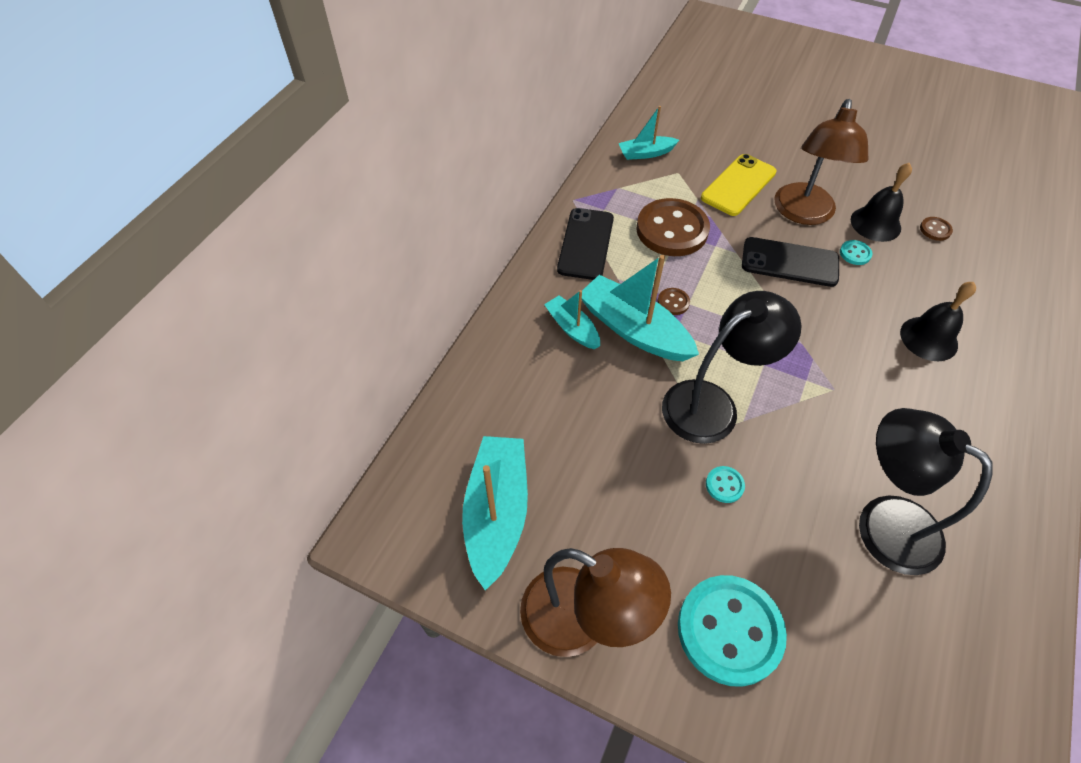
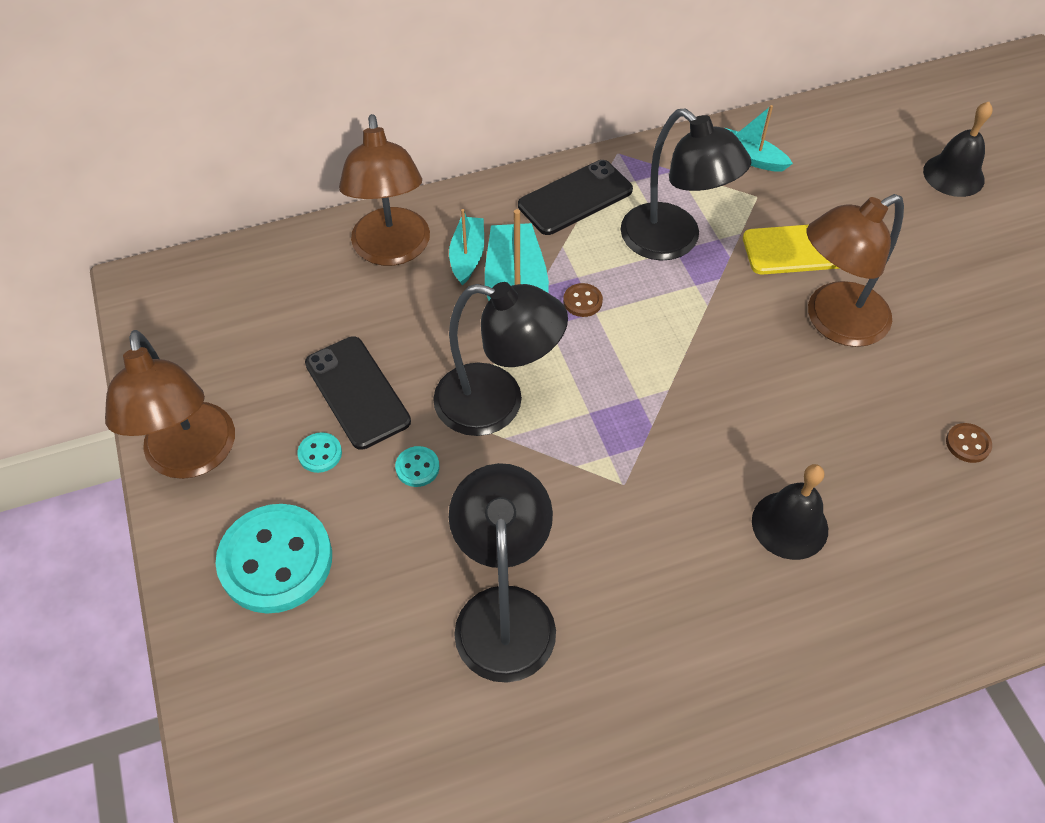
camera: 45 degrees right, 0 degrees up
turquoise boat [462,436,528,590] -> none
brown button [636,198,710,256] -> black lamp [621,108,751,261]
black phone [742,237,839,287] -> black phone moved to [305,336,411,450]
turquoise button [840,240,873,265] -> turquoise button moved to [298,432,342,473]
black bell [851,163,912,242] -> black bell moved to [923,102,993,197]
none -> brown lamp [339,114,430,266]

